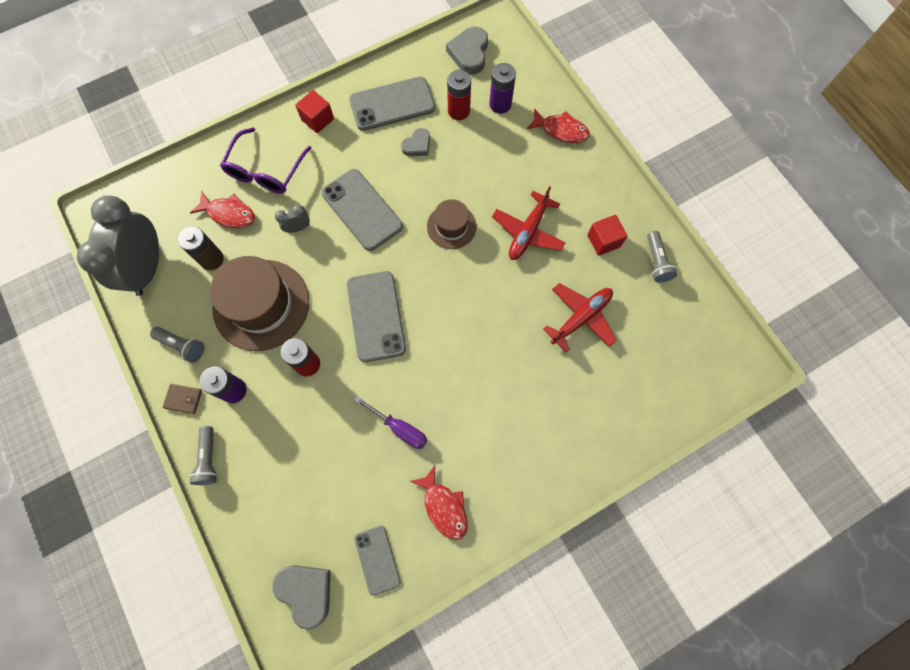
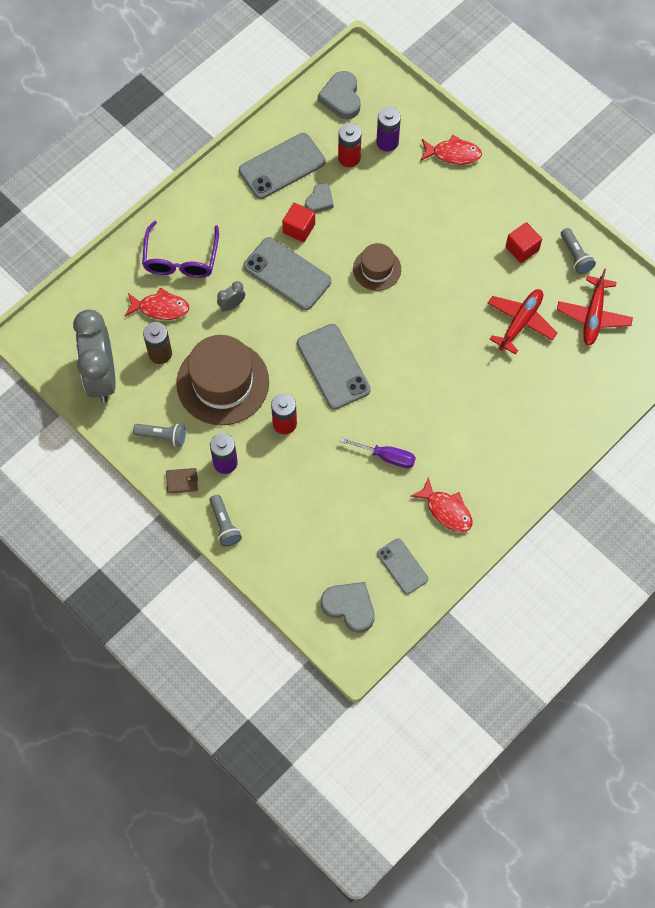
camera: 15 degrees left, 5 degrees down
red cube [295,90,334,133] -> red cube moved to [282,203,315,242]
red plane [492,186,565,260] -> red plane moved to [557,268,633,346]

